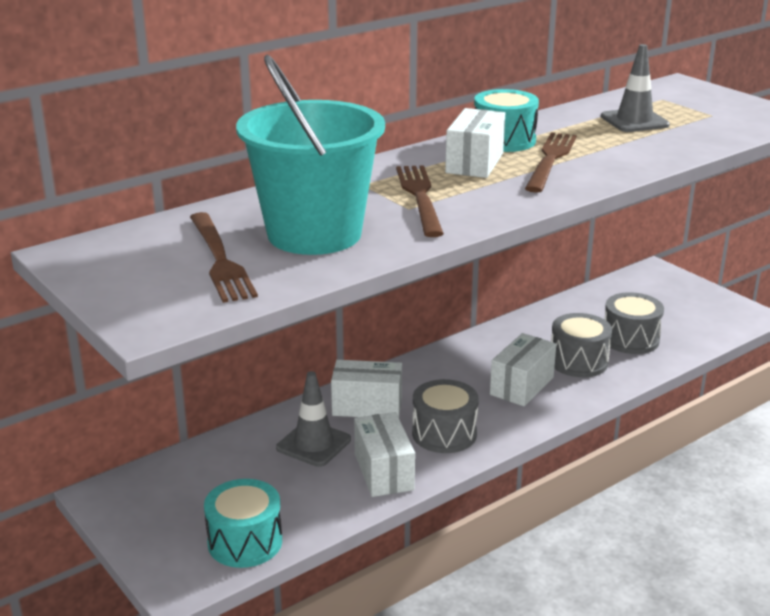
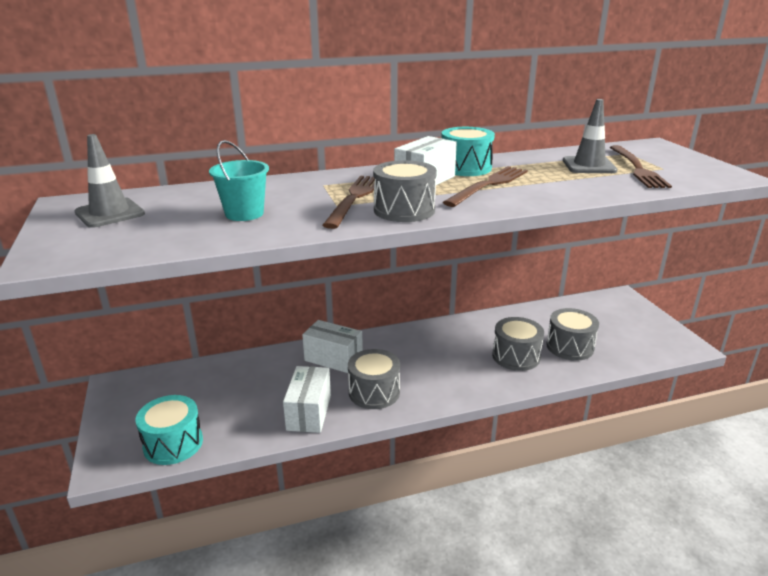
camera: 20 degrees right, 0 degrees up
brown fork [190,212,258,303] -> brown fork moved to [610,145,672,188]
turquoise bucket [236,55,385,255] -> turquoise bucket [209,140,269,221], size x0.49
grey traffic cone [276,371,351,467] -> grey traffic cone moved to [74,134,145,228]
white box [490,333,556,406] -> none
none -> grey drum [373,160,437,222]

